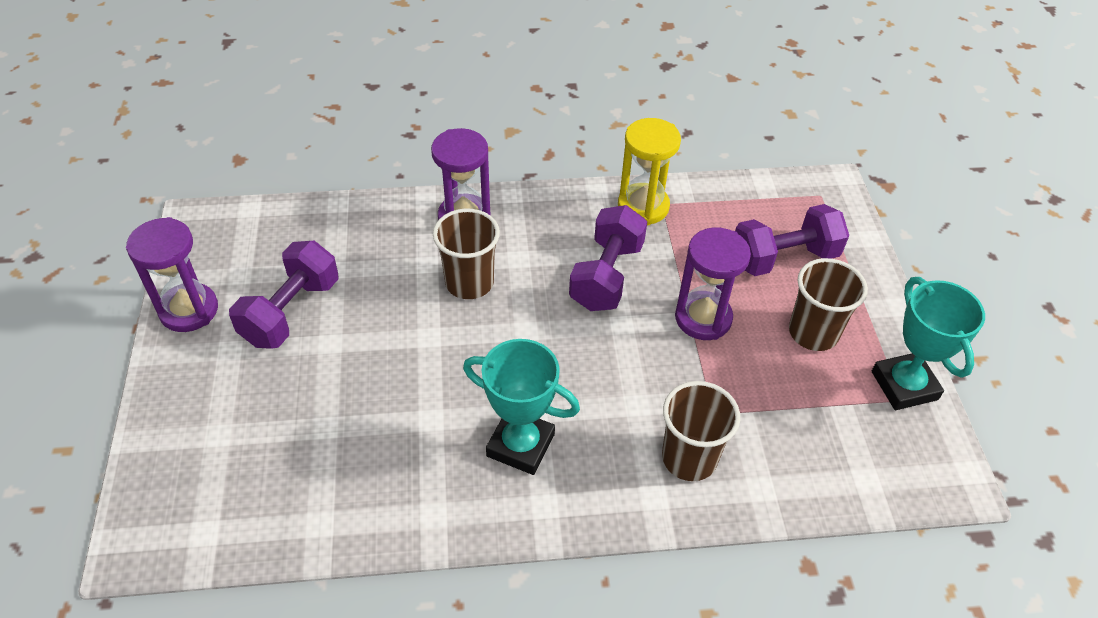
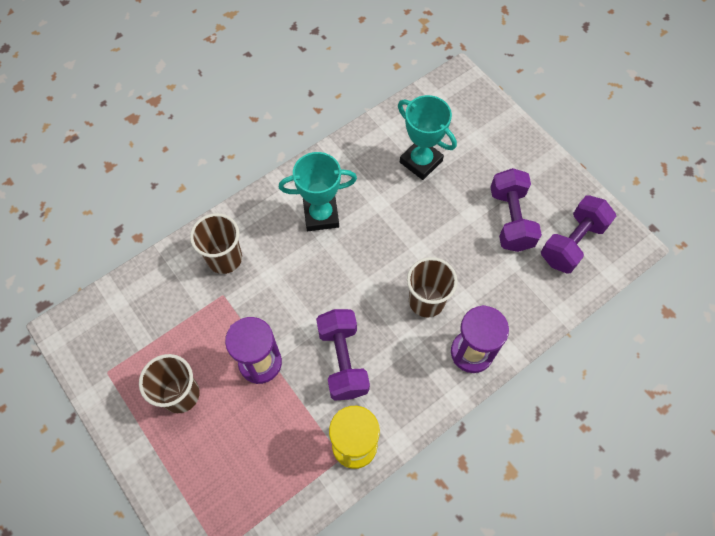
camera: 150 degrees right, 15 degrees up
purple hourglass [126,217,218,332] -> none
purple dumbbell [735,204,849,276] -> purple dumbbell moved to [541,195,616,273]
turquoise trophy [872,277,985,410] -> turquoise trophy moved to [398,95,457,180]

